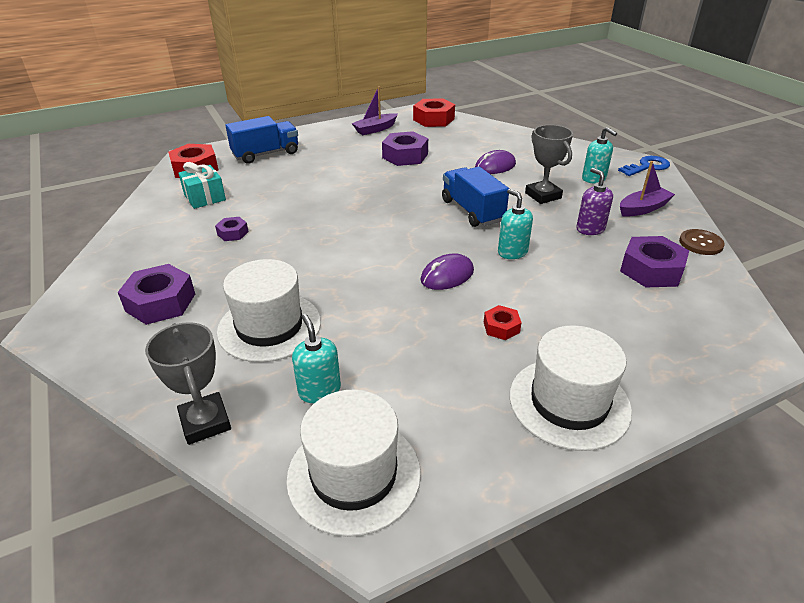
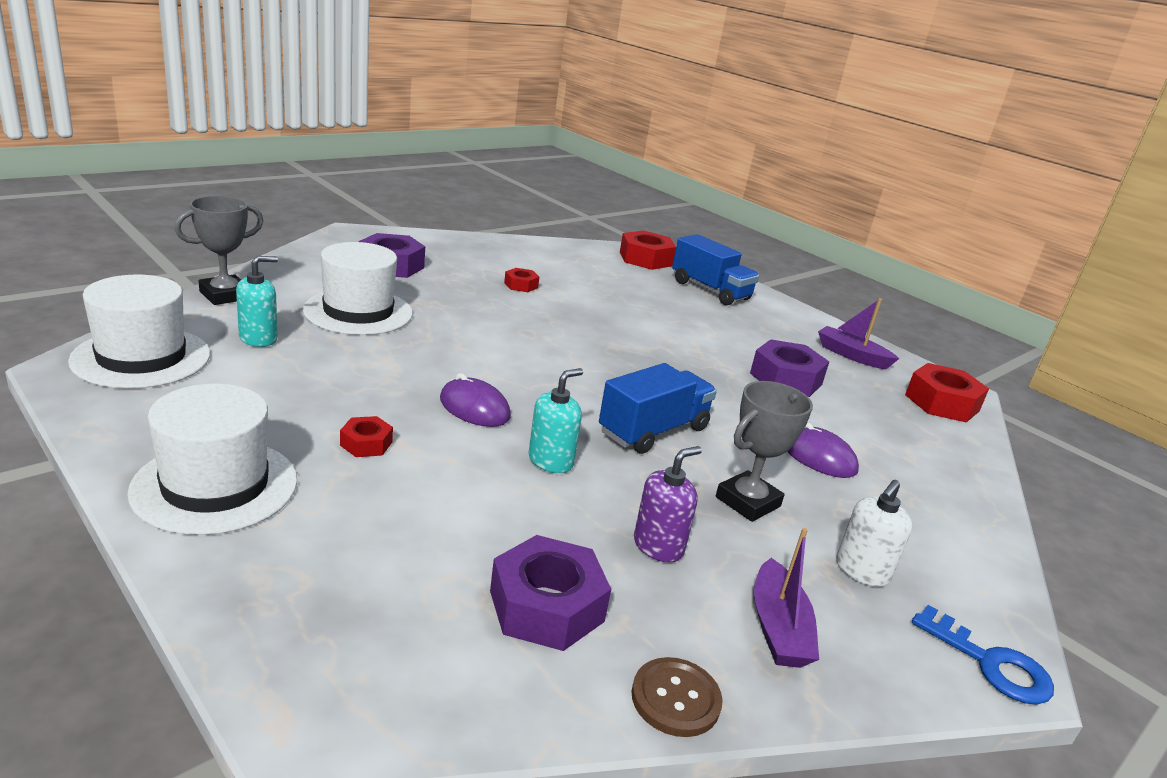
camera: 70 degrees right, 10 degrees down
turquoise gift [178,162,226,209] -> none
purple nut [215,217,249,241] -> red nut [504,268,539,292]
turquoise soap dispenser [582,127,617,183] -> white soap dispenser [837,480,913,587]
purple boat [620,161,675,217] -> purple boat turned 45 degrees clockwise [754,528,819,668]

